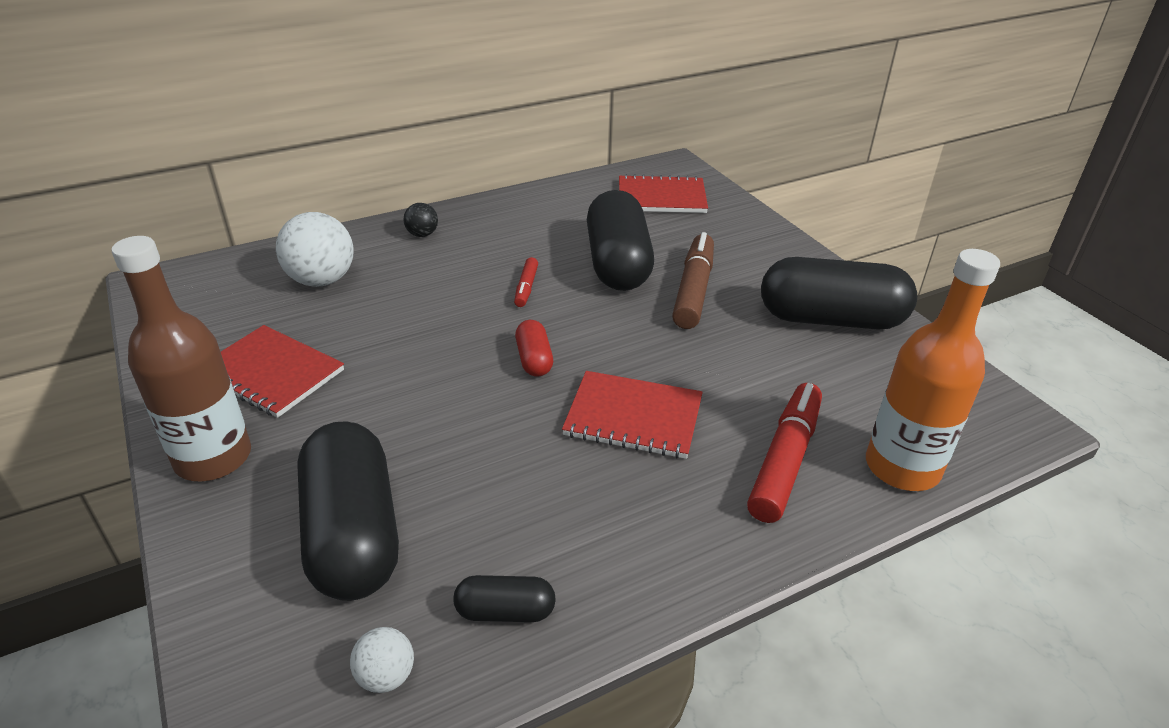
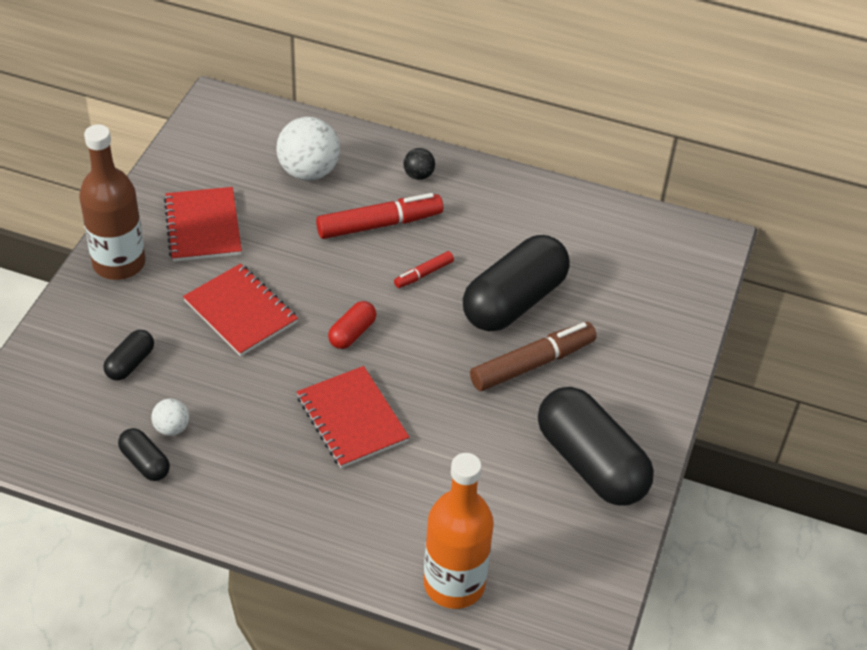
camera: 45 degrees right, 10 degrees up
black capsule [297,421,399,601] -> black capsule [104,330,154,381], size x0.46
white ball [350,627,414,693] -> white ball moved to [152,398,189,436]
red notebook [619,174,708,213] -> red notebook moved to [183,263,298,356]
red marker [747,383,822,523] -> red marker moved to [316,193,443,239]

